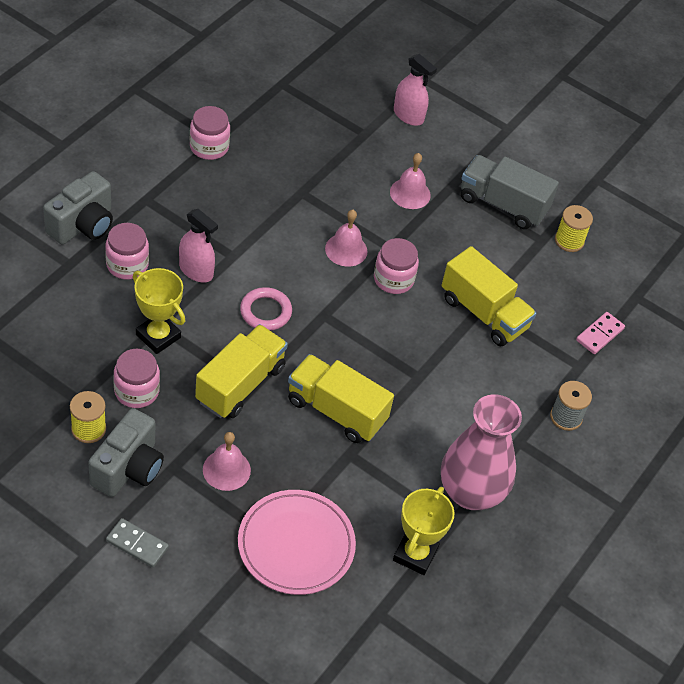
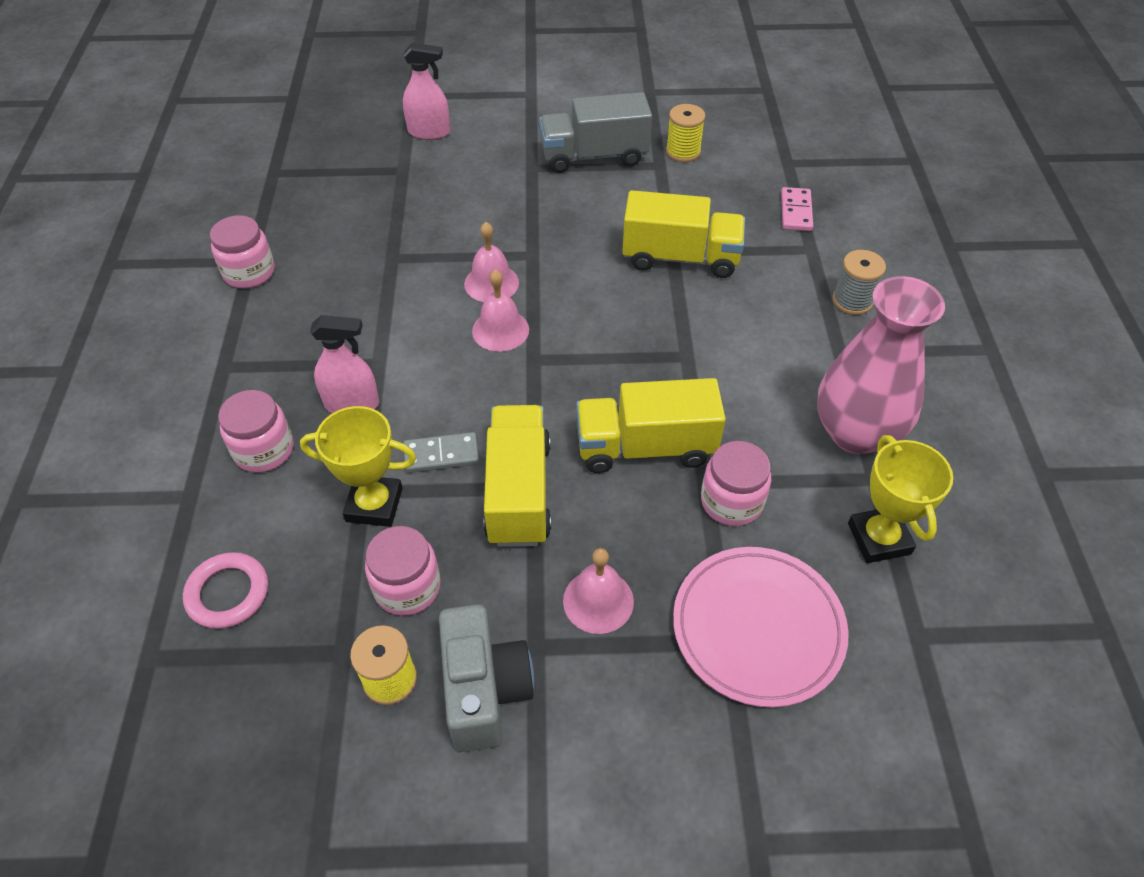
camera: 30 degrees left, 0 degrees up
grey camera [43,171,113,245] -> none
grey domino [106,518,169,568] -> grey domino moved to [404,432,479,473]
pink ring [240,287,292,331] -> pink ring moved to [183,552,268,629]
pink jar [374,238,419,294] -> pink jar moved to [701,441,771,526]
pink bell [390,153,431,209] -> pink bell moved to [472,269,529,352]

